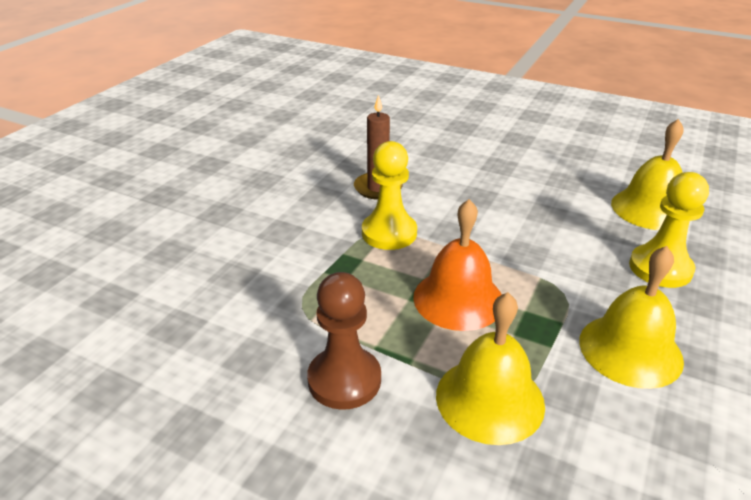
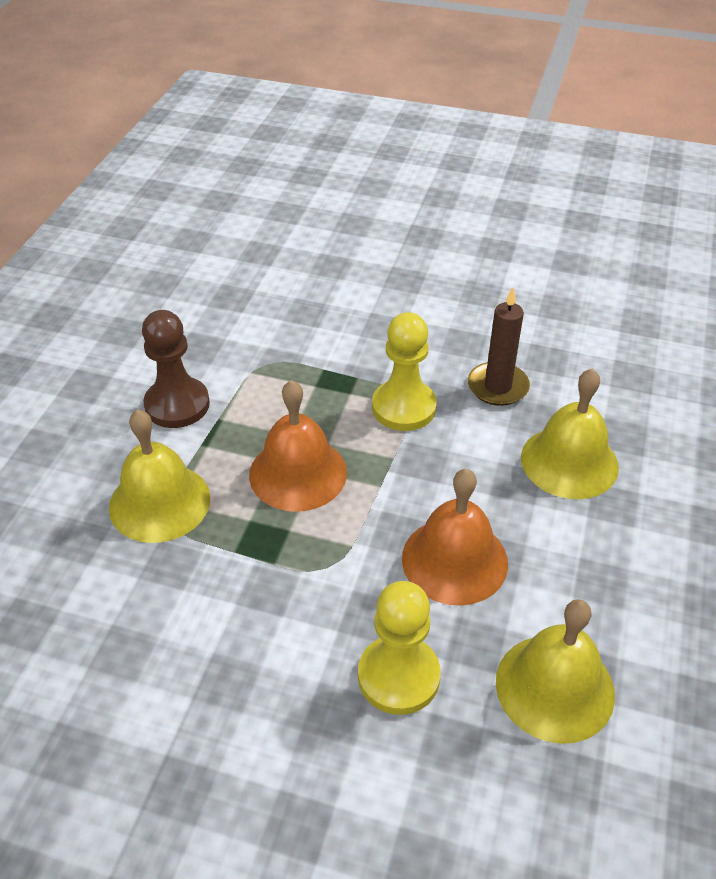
camera: 80 degrees right, 10 degrees up
yellow bell [579,246,684,389] -> yellow bell moved to [521,368,619,499]
none -> orange bell [402,469,508,606]

